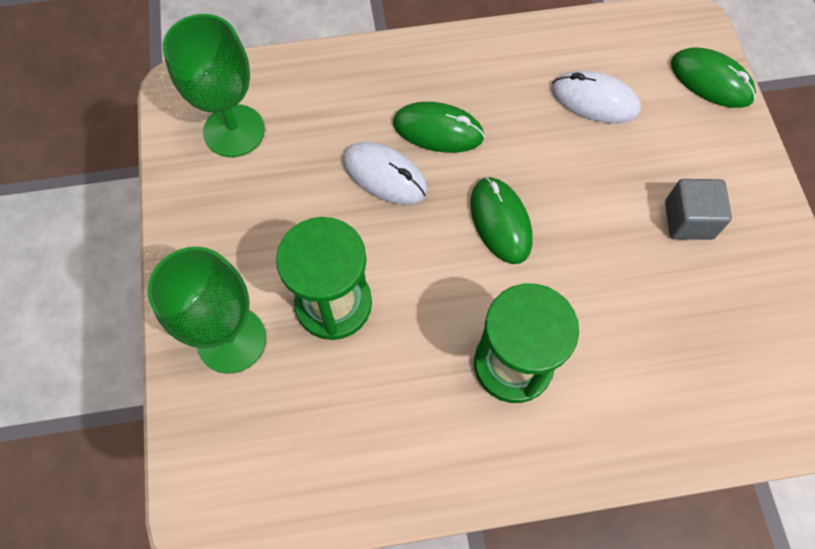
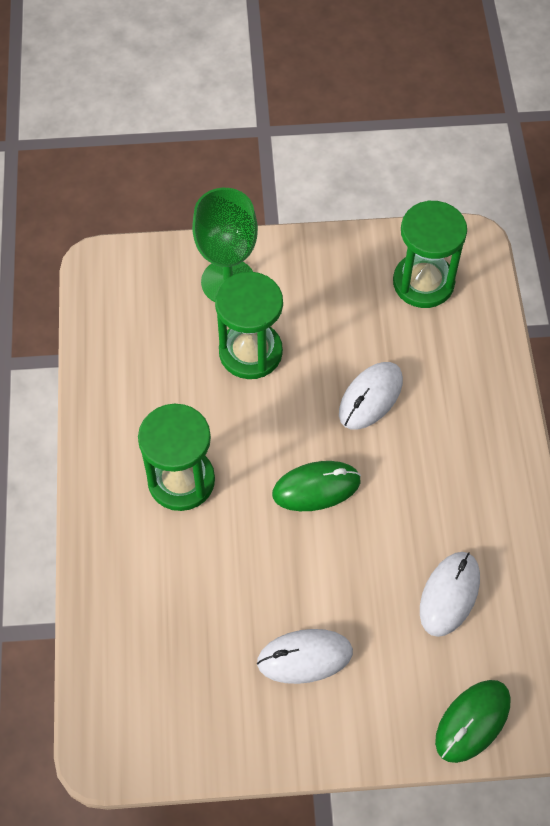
camera: 95 degrees right, 5 degrees down
green goblet [163,14,265,157] -> green hourglass [393,200,467,308]
green mouse [393,102,485,153] -> none
grey cube [665,179,732,240] -> white mouse [257,629,353,684]

